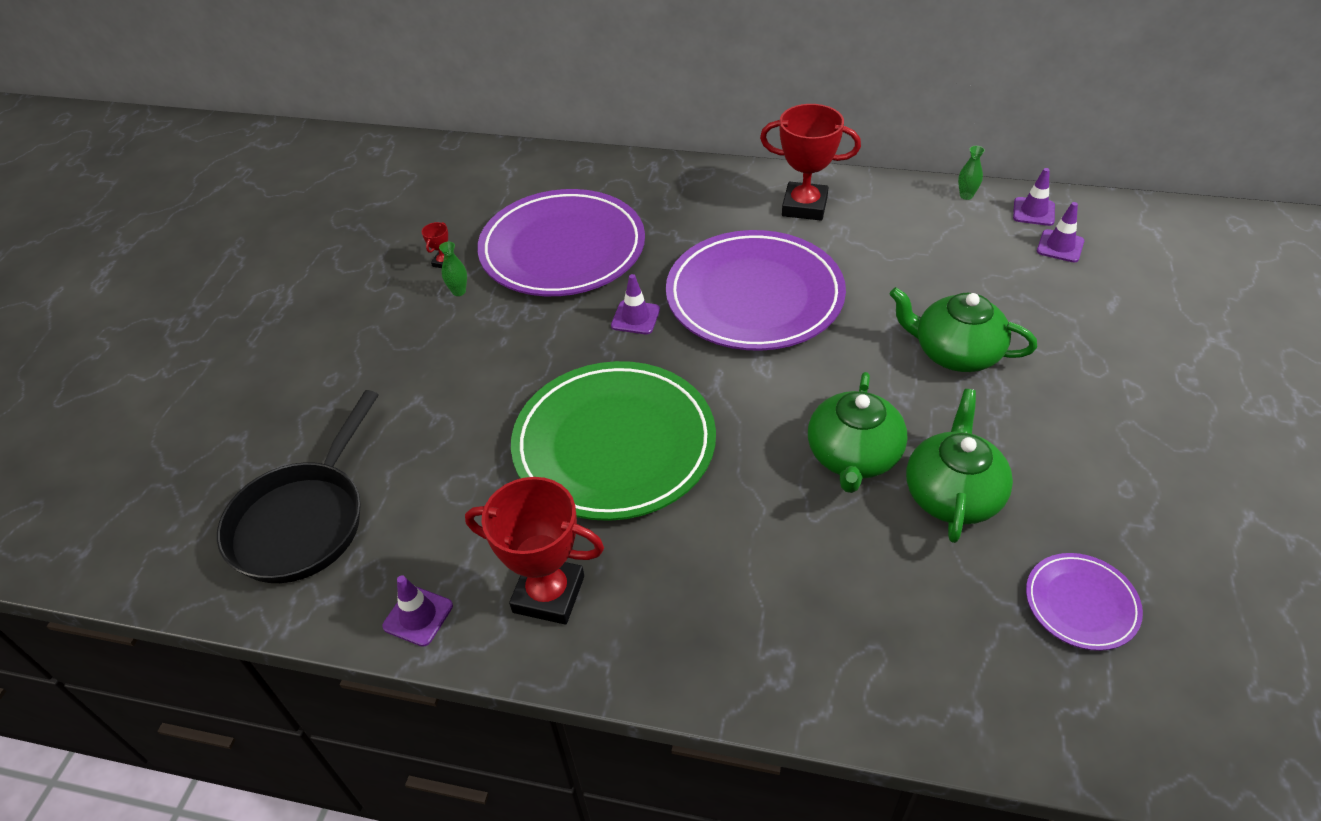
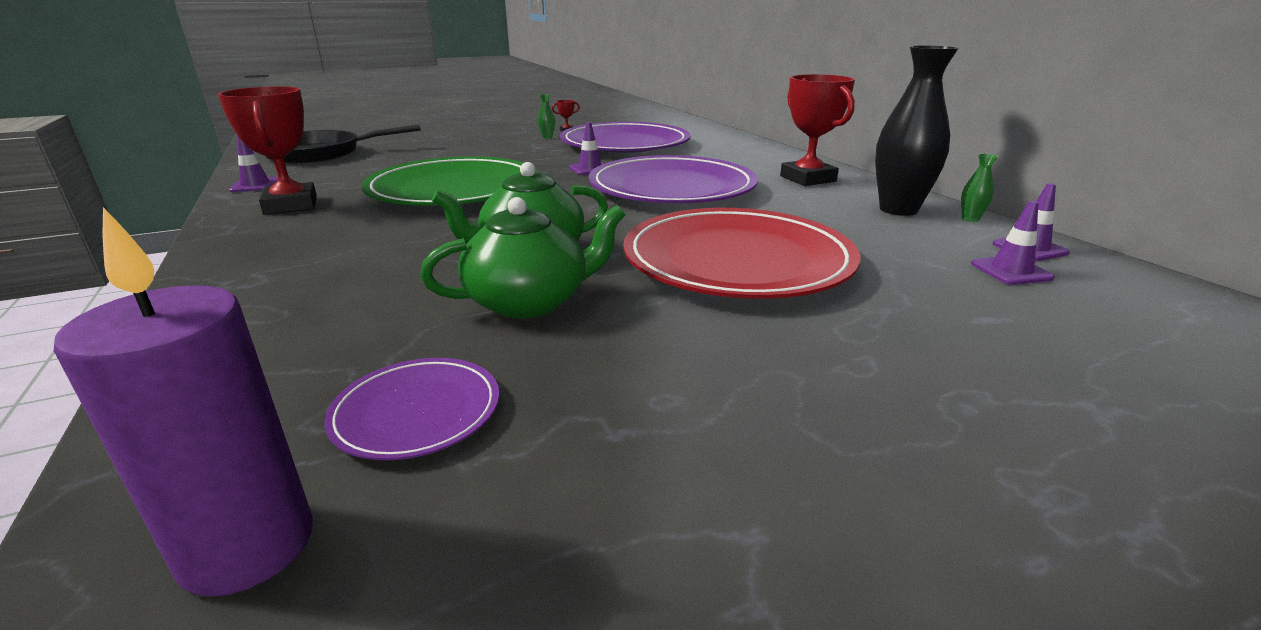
camera: 50 degrees right, 20 degrees down
green teapot [889,287,1037,372] -> red plate [623,208,861,299]
none -> purple candle [54,207,313,597]
none -> black vase [875,45,958,216]

